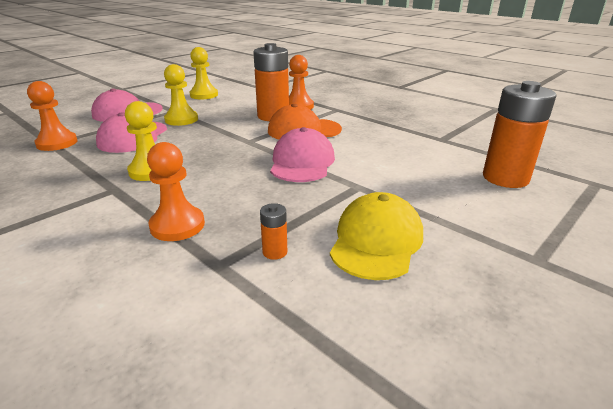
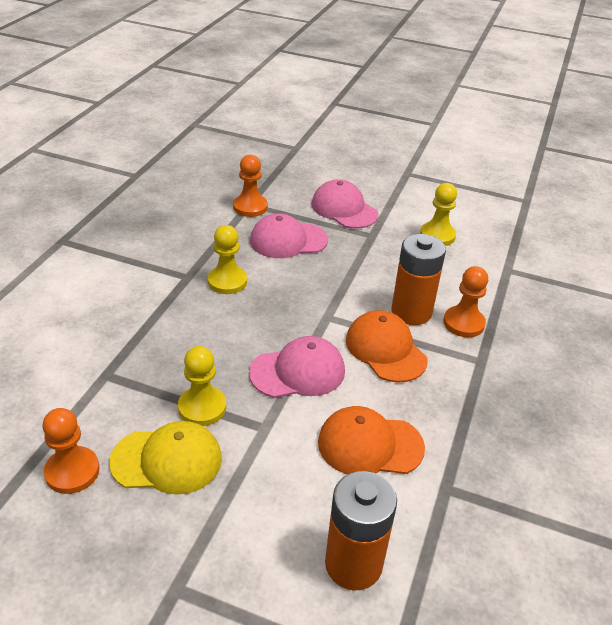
camera: 65 degrees right, 10 degrees up
orange pawn [147,142,205,241] -> orange pawn moved to [43,408,100,494]
yellow pawn [164,64,198,126] -> yellow pawn moved to [178,346,226,426]
orange battery [260,203,287,260] -> none
none -> orange cap [318,406,425,474]

